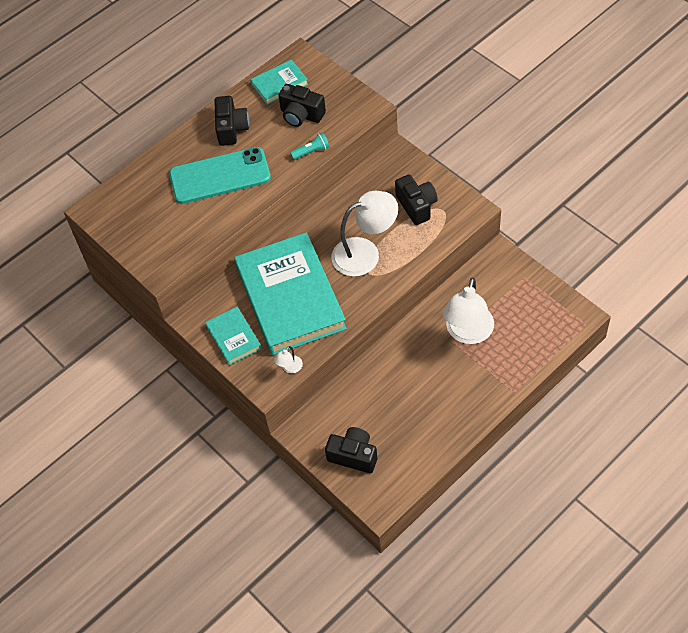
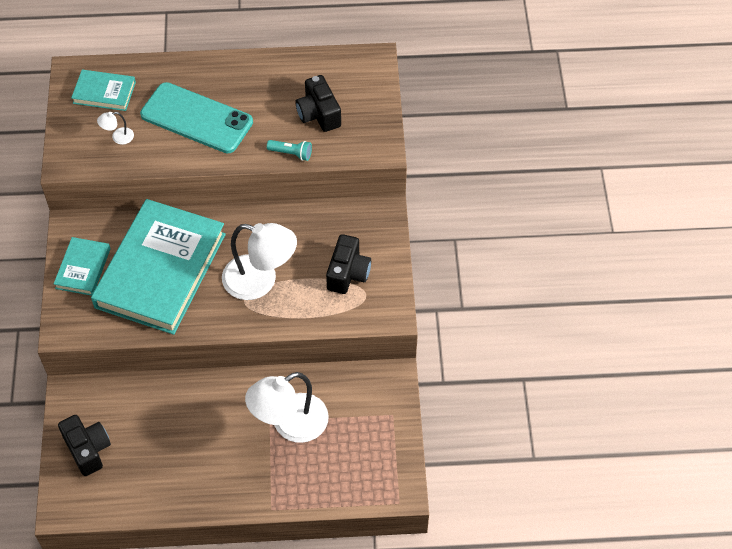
camera: 35 degrees right, 0 degrees up
black camera [214,96,249,146] -> none
turquoise book [250,59,308,105] -> turquoise book moved to [71,70,136,111]
white lamp [274,346,303,373] -> white lamp moved to [97,112,134,145]

